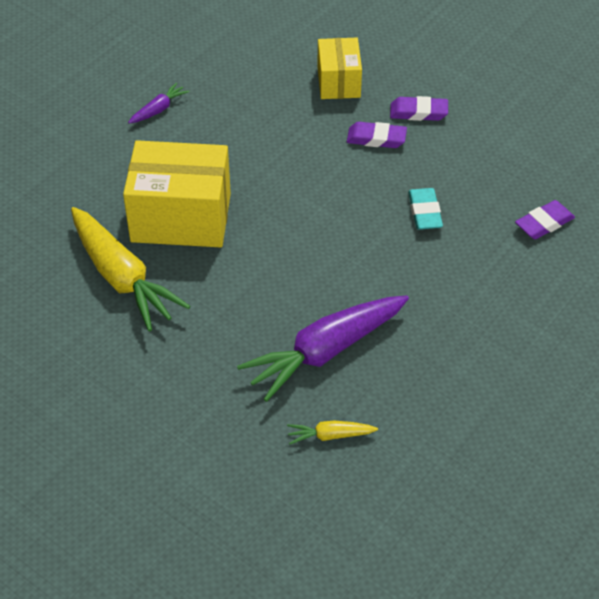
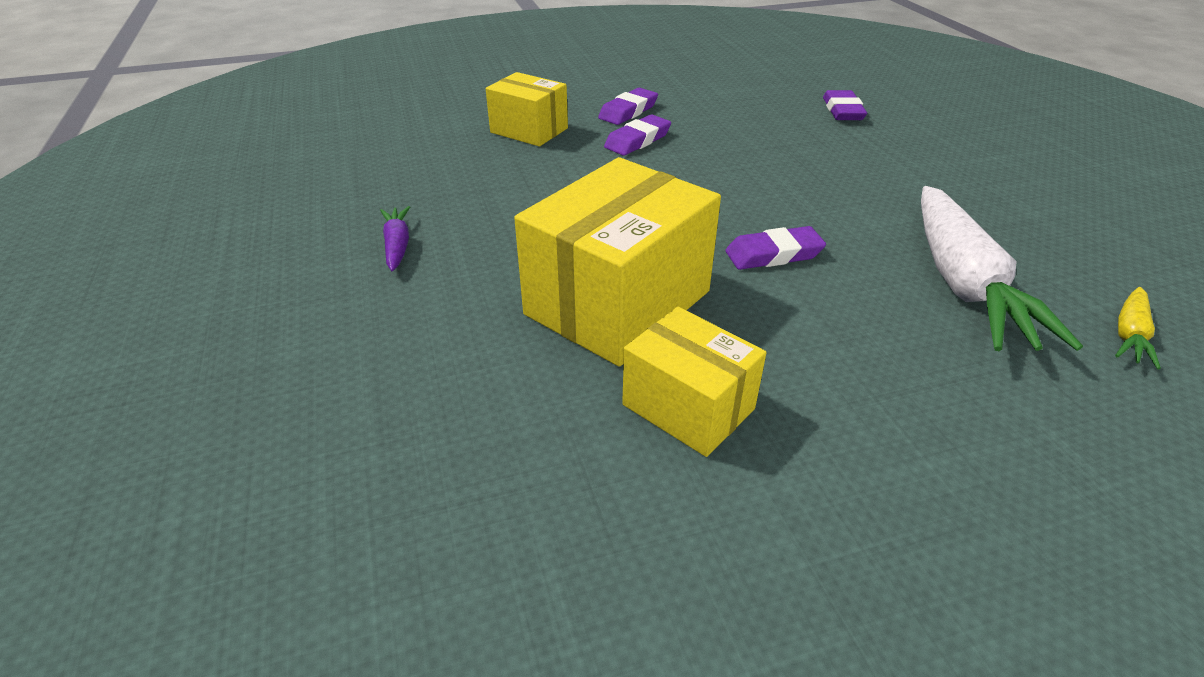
camera: 55 degrees left, 10 degrees down
yellow carrot [71,207,191,331] -> yellow box [622,307,766,457]
purple carrot [237,295,409,402] -> white carrot [921,186,1083,351]
turquoise eraser [408,188,443,230] -> none
none -> purple eraser [725,226,826,270]

